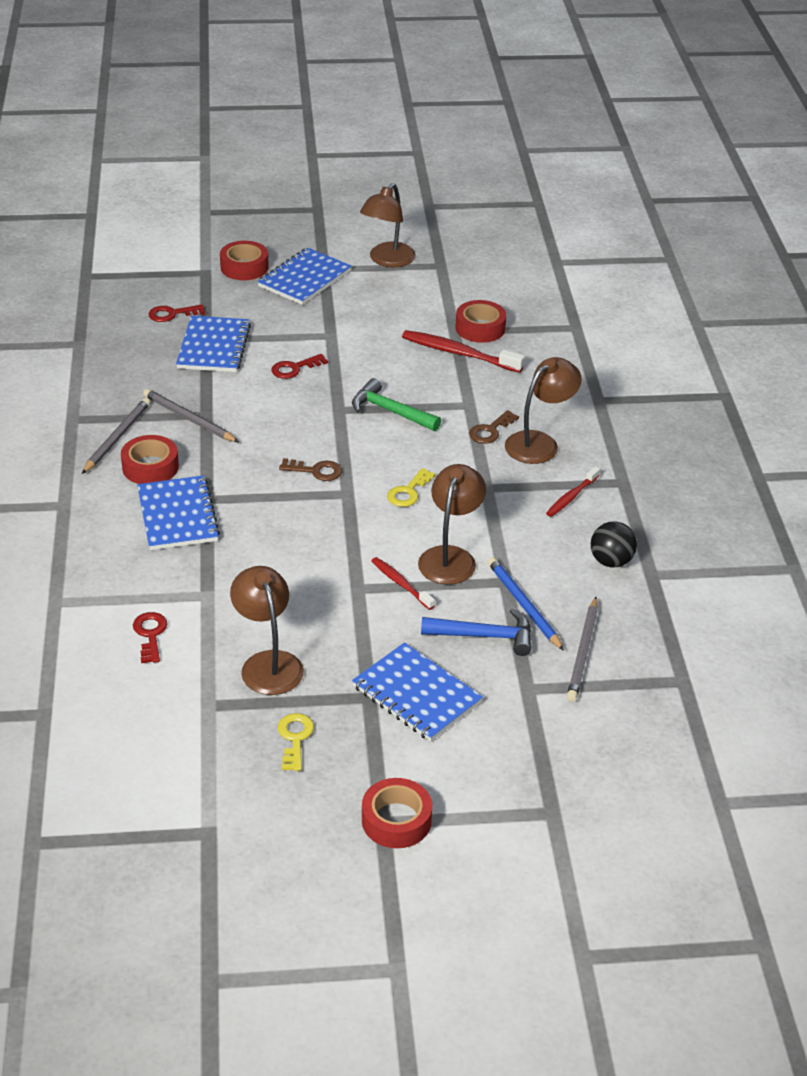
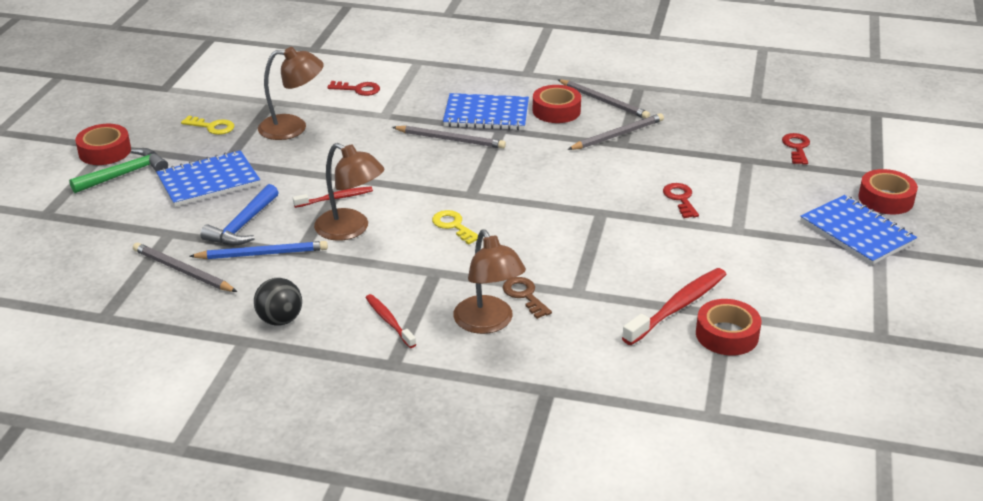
camera: 110 degrees right, 5 degrees down
blue notebook [176,316,251,372] -> none
brown key [279,458,342,481] -> none
green hammer [352,378,441,431] -> green hammer moved to [69,148,168,193]
brown lamp [360,183,416,267] -> none
none -> grey pencil [392,126,506,149]

